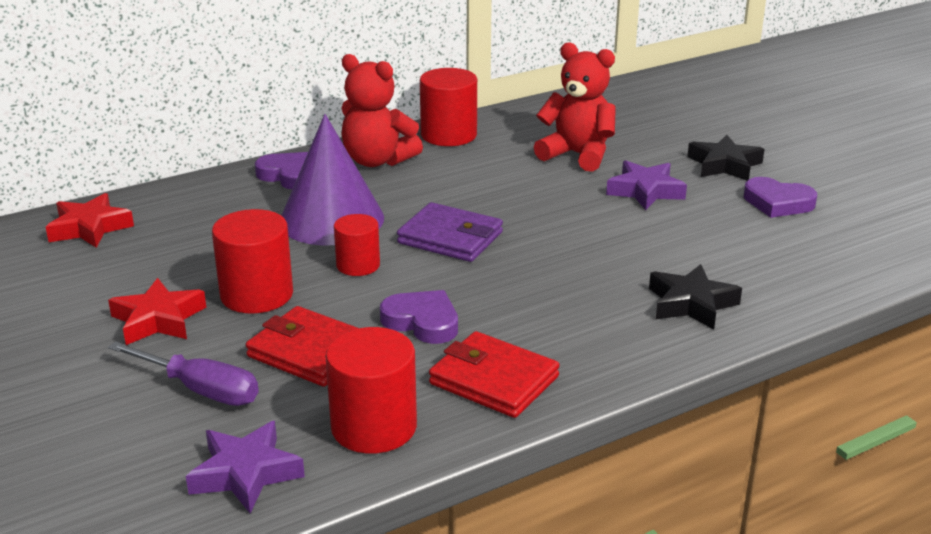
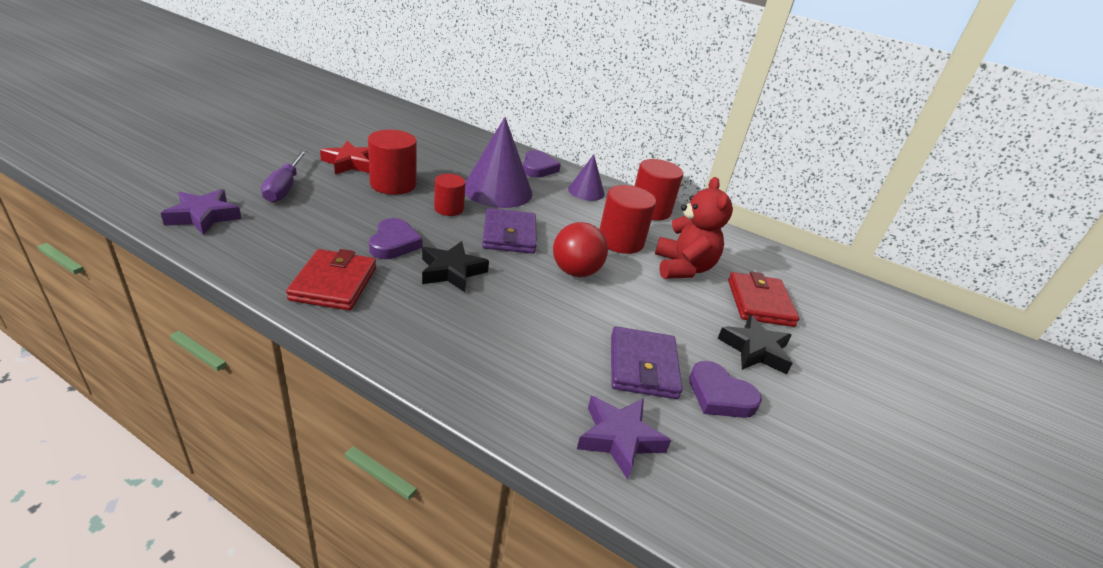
camera: 55 degrees right, 5 degrees up
red star [46,193,134,248] -> none
red wallet [246,306,358,387] -> red wallet moved to [728,272,800,327]
red cylinder [325,327,417,454] -> red cylinder moved to [599,185,656,254]
red teddy bear [341,54,423,167] -> purple cone [568,154,605,201]
purple star [606,160,687,210] -> purple star moved to [577,396,671,480]
black star [649,264,742,330] -> black star moved to [422,241,489,292]
purple heart [744,177,817,218] -> purple heart turned 45 degrees counterclockwise [689,361,762,418]
none -> red ball [553,222,608,277]
none -> purple wallet [611,326,682,399]

